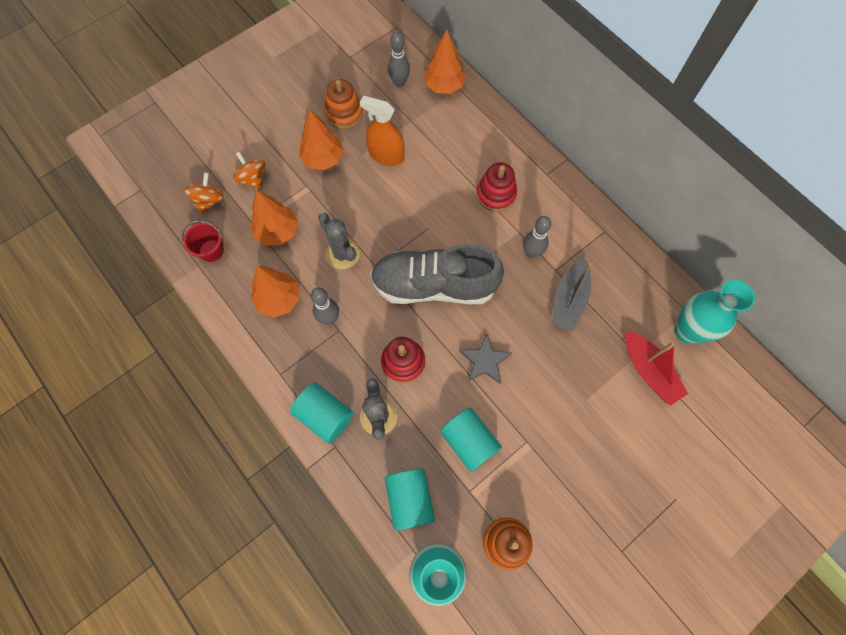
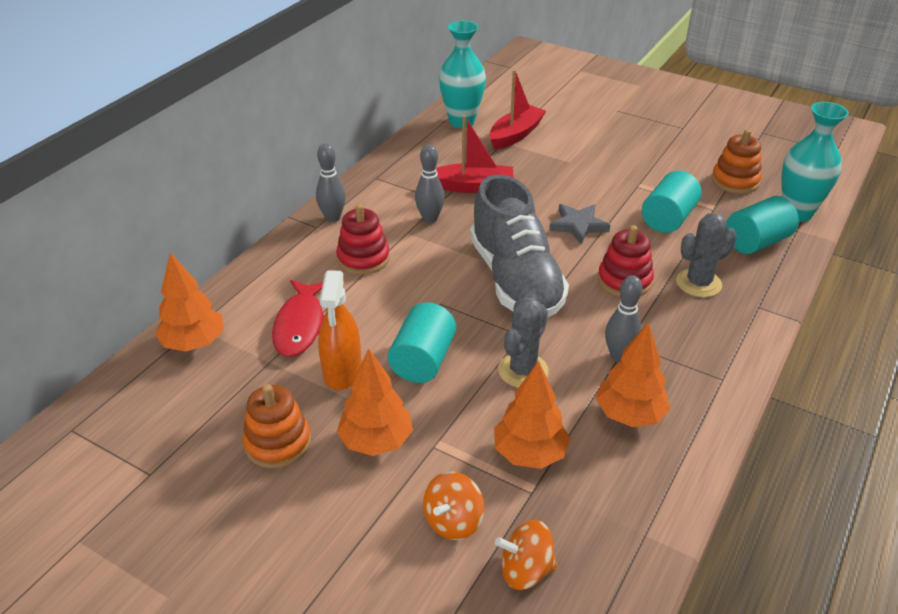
camera: 110 degrees left, 30 degrees down
red bucket [182,221,224,262] -> none
turquoise cylinder [290,383,353,444] -> turquoise cylinder moved to [388,302,456,383]
grey bowling pin [388,32,410,87] -> grey bowling pin moved to [316,143,346,222]
grey boat [551,258,592,331] -> red boat [436,115,514,193]
none -> red fish [272,280,325,357]

